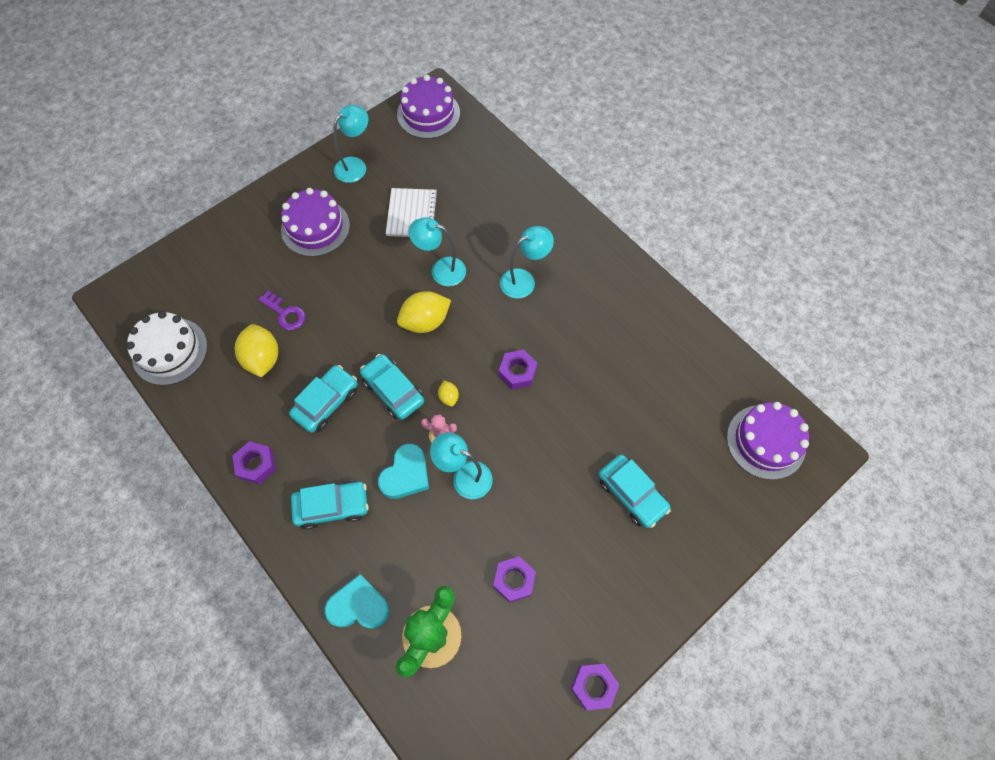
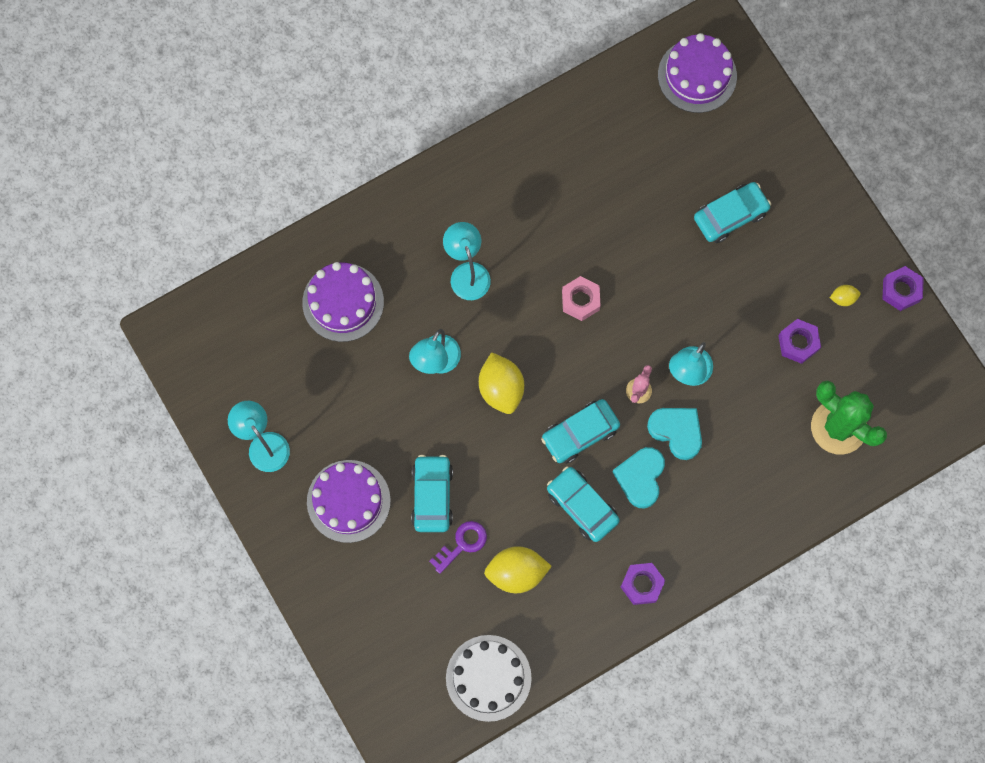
camera: 80 degrees left, 10 degrees up
turquoise car [291,481,369,530] -> turquoise car moved to [411,455,453,532]
turquoise heart [325,574,389,629] -> turquoise heart moved to [613,447,665,508]
white notebook [386,188,438,237] -> none
purple cake [397,75,460,139] -> purple cake moved to [302,262,384,342]
yellow lemon [438,380,459,407] -> yellow lemon moved to [830,285,860,306]
purple nut [499,350,537,390] -> pink nut [562,276,601,321]

